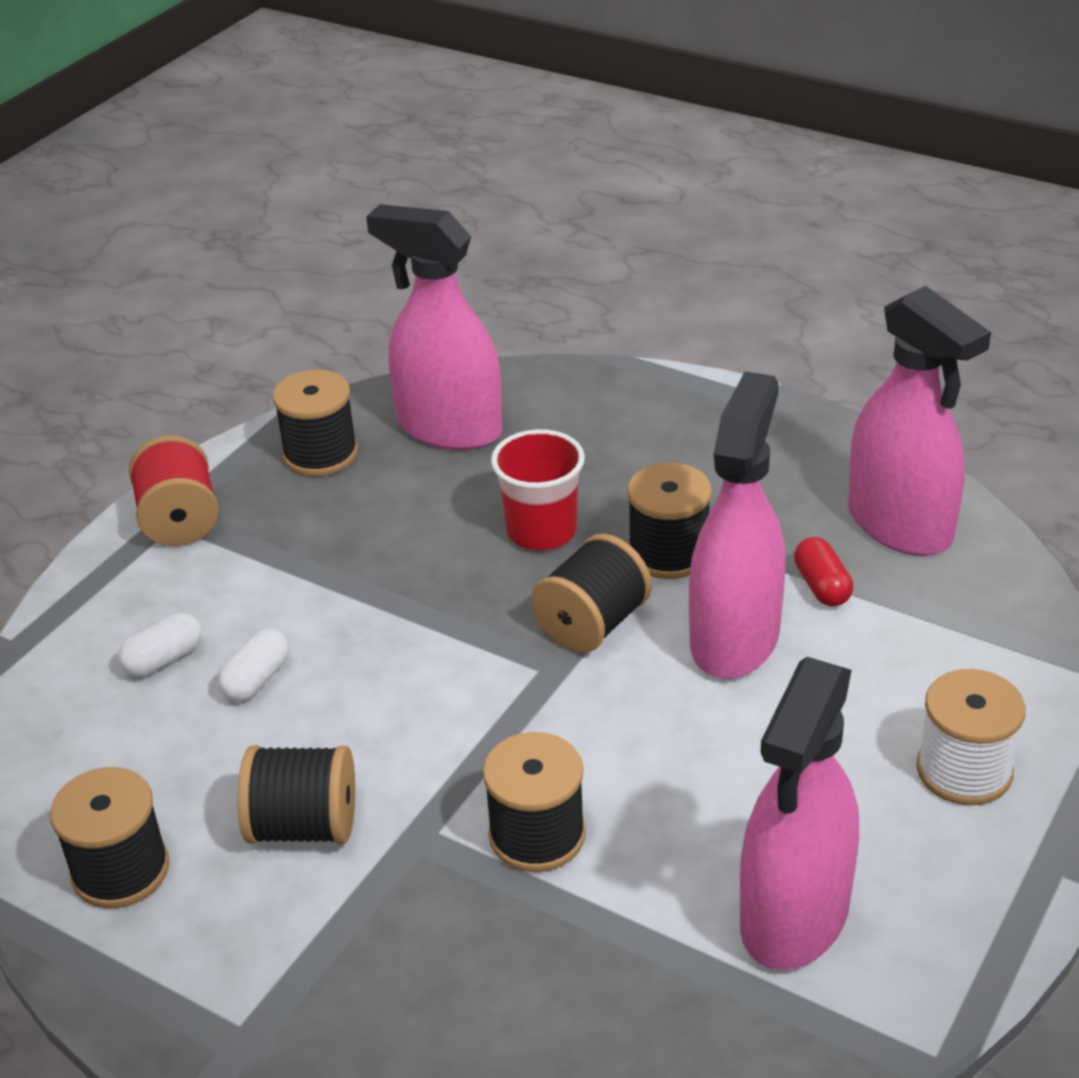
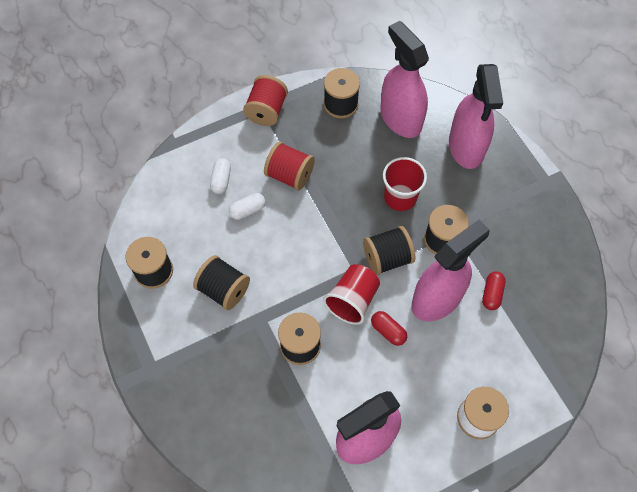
camera: 30 degrees right, 25 degrees up
white capsule [118,613,202,677] -> white capsule turned 75 degrees counterclockwise [210,158,231,194]
pink spray bottle [848,286,991,556] -> pink spray bottle moved to [449,64,503,169]
none -> red spool [264,142,315,190]
none -> red cup [323,264,380,325]
none -> red capsule [371,311,407,346]

